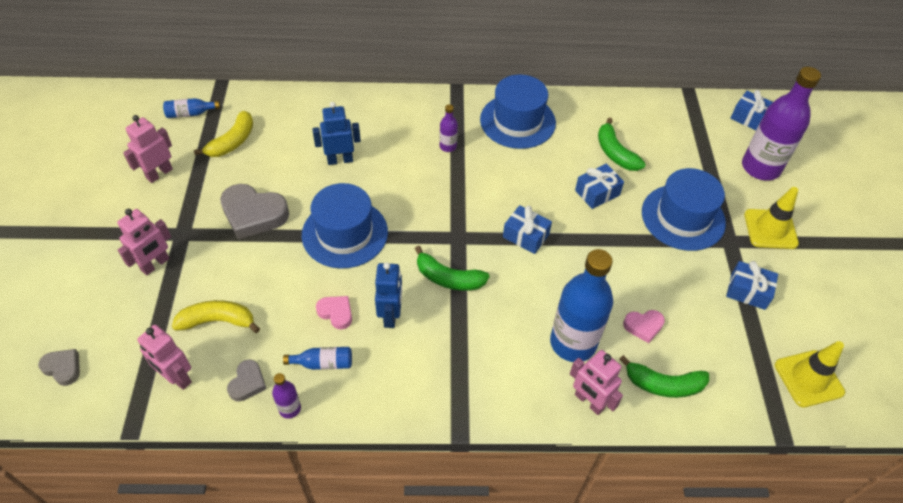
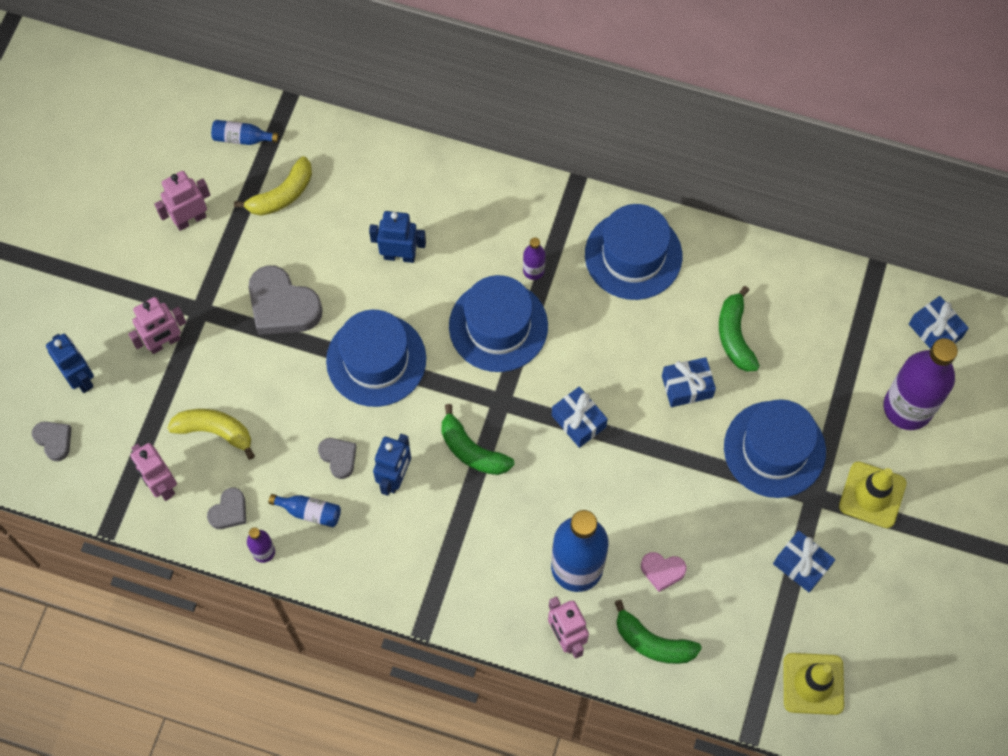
camera: 20 degrees right, 15 degrees up
pink heart [316,296,352,329] -> grey heart [318,438,357,479]
none -> blue robot [46,334,94,393]
none -> blue hat [449,275,548,372]

